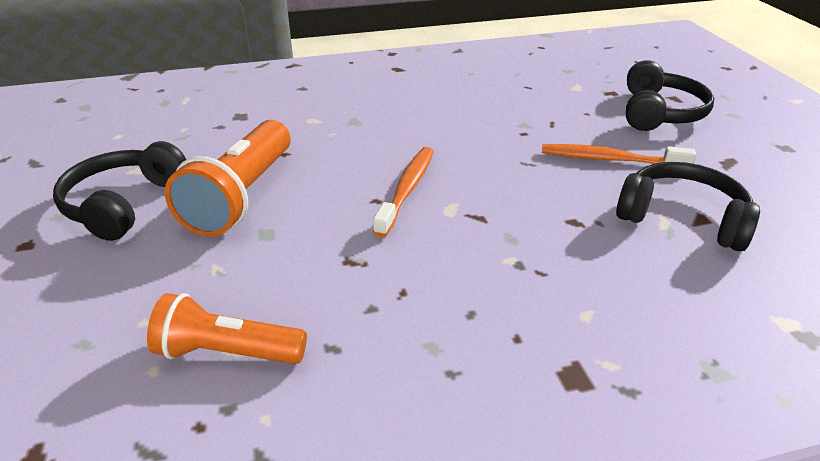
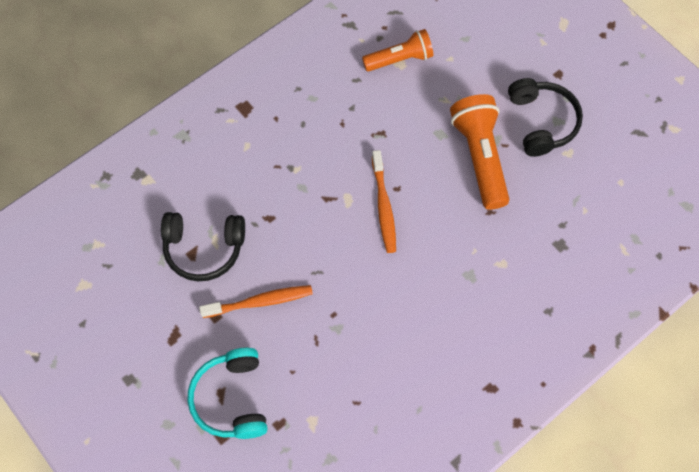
camera: 155 degrees right, 30 degrees up
black headphones [626,60,714,131] -> turquoise headphones [187,348,267,439]

